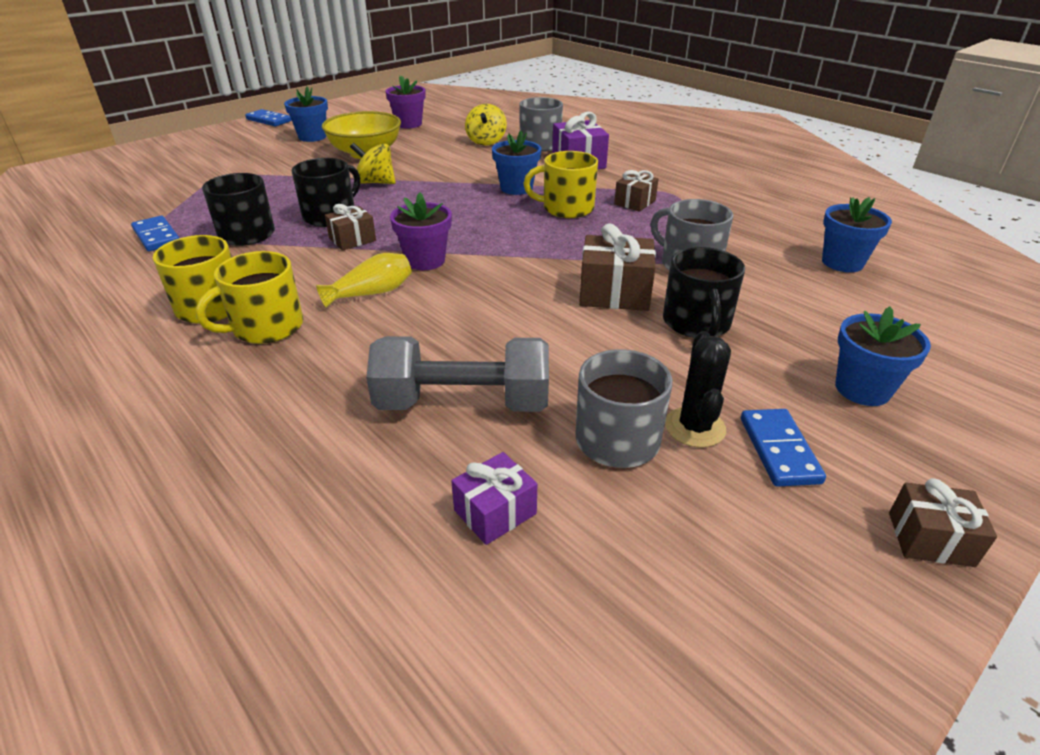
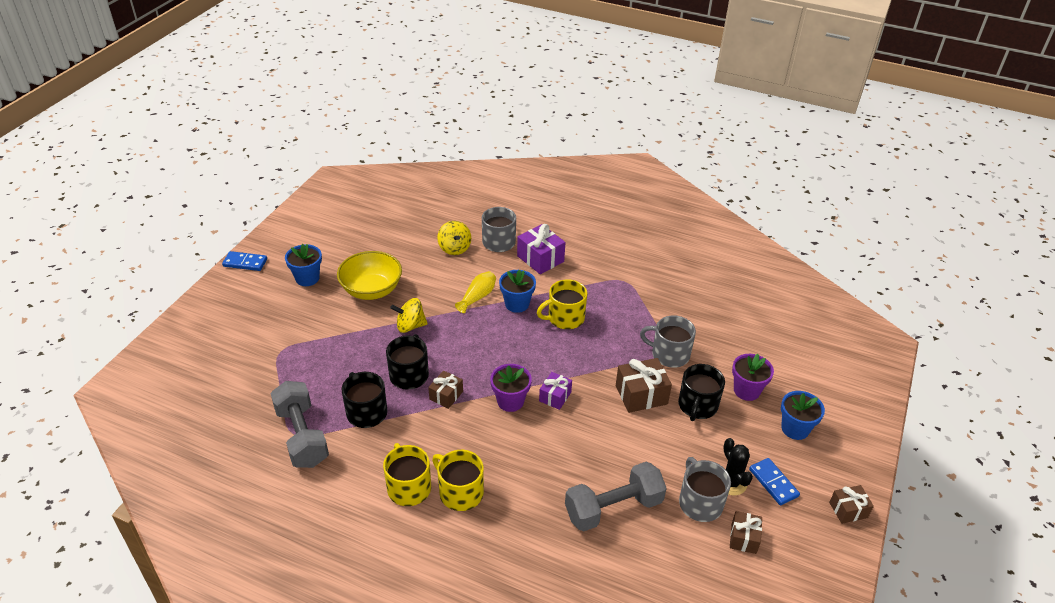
camera: 25 degrees left, 5 degrees up
blue domino [131,216,179,252] -> grey dumbbell [270,381,329,468]
yellow mug [196,251,303,344] -> yellow mug turned 105 degrees clockwise [432,450,484,511]
yellow vase [316,253,412,308] -> yellow vase moved to [455,271,496,313]
purple flower pot [386,76,426,128] -> purple flower pot moved to [732,354,774,401]
purple gift [451,452,537,545] -> purple gift moved to [539,372,572,410]
brown gift [614,170,659,212] -> brown gift moved to [730,511,762,554]
black mug [663,247,745,338] -> black mug turned 45 degrees clockwise [678,364,725,421]
blue flower pot [822,197,892,272] -> none

